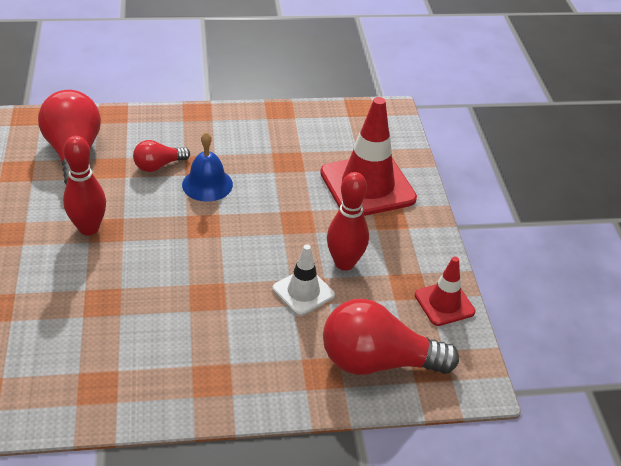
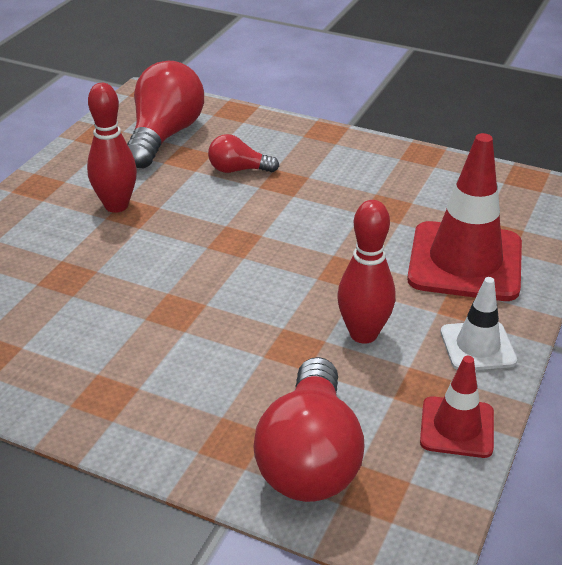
camera: 35 degrees right, 5 degrees down
blue bell [182,132,233,202] -> none
white traffic cone [272,244,335,316] -> white traffic cone moved to [441,277,517,370]
red light bulb [323,299,459,375] -> red light bulb turned 120 degrees counterclockwise [253,357,365,502]

